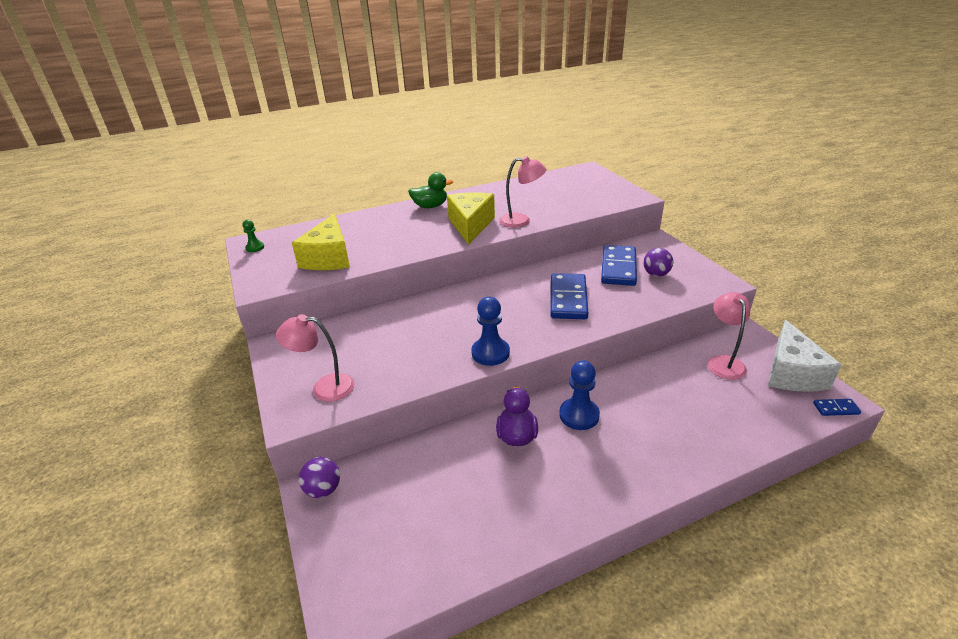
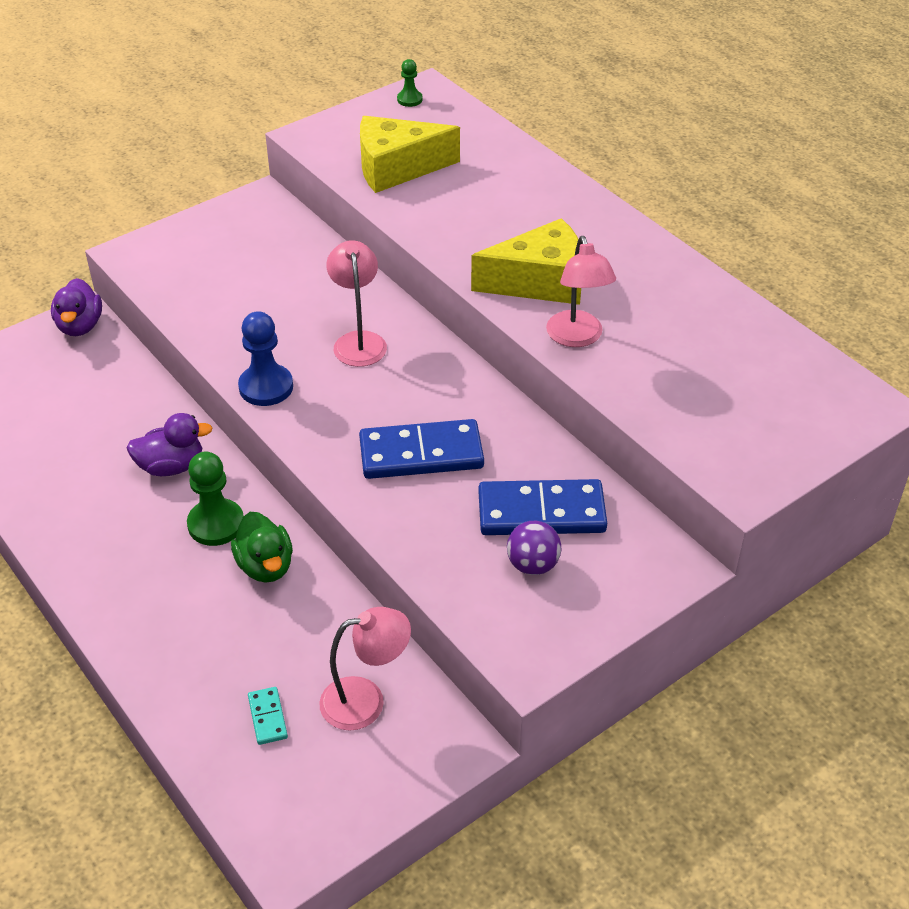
camera: 75 degrees right, 10 degrees up
pink lamp [276,314,355,402] -> pink lamp moved to [326,240,387,367]
purple ball [299,457,340,498] -> purple duck [51,278,102,336]
green duck [408,172,453,208] -> green duck moved to [231,512,293,583]
blue pawn [559,361,600,430] -> green pawn [187,452,243,546]
white cheese [768,320,841,392] -> none
blue domino [813,399,861,416] -> none
none -> turquoise domino [248,687,288,745]

